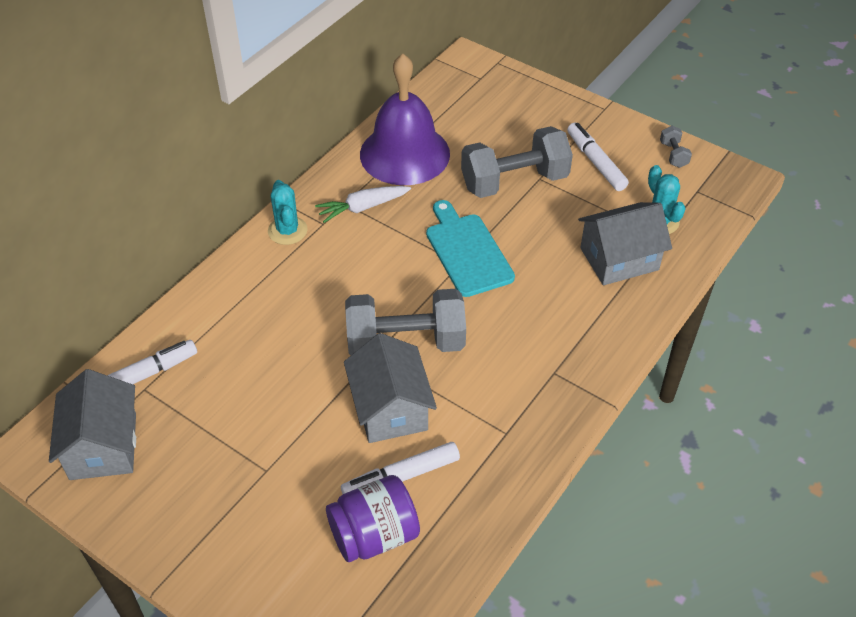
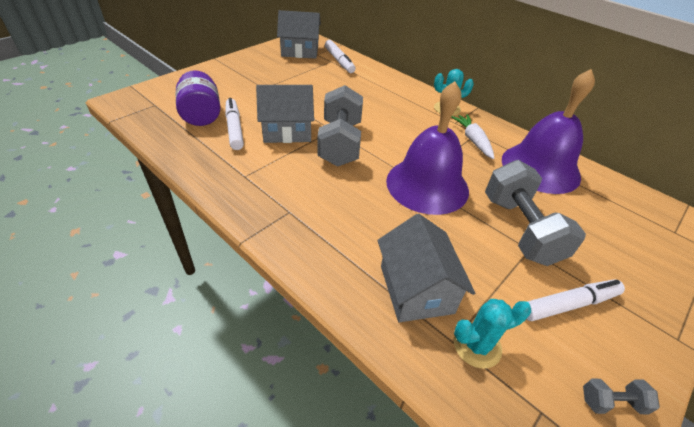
camera: 95 degrees right, 5 degrees down
turquoise cutting board [426,200,515,297] -> purple bell [386,81,469,215]

